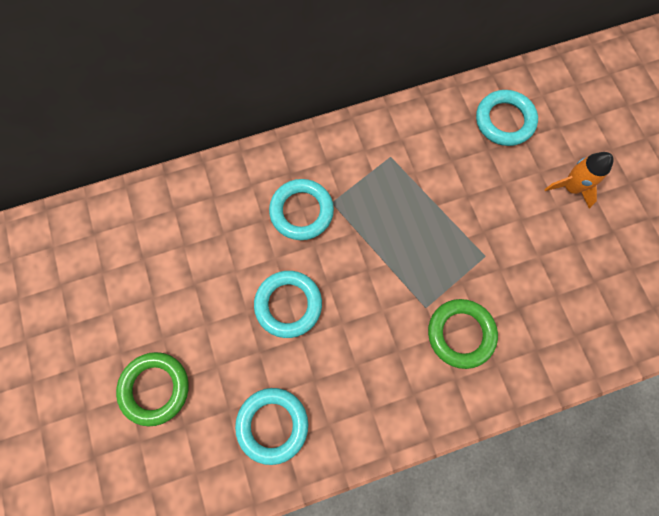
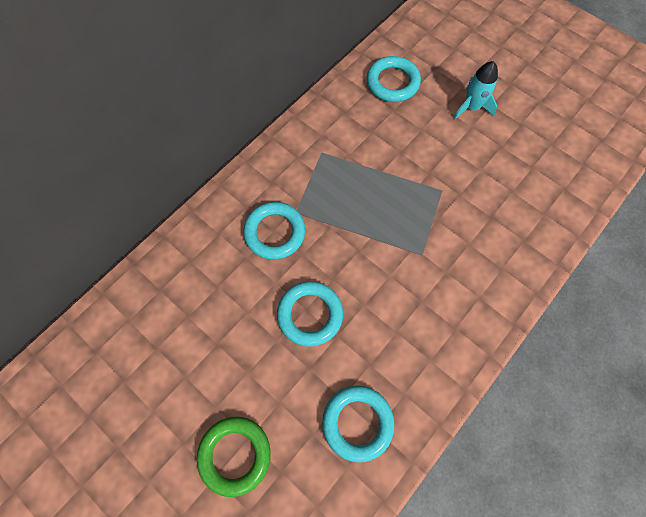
camera: 30 degrees left, 5 degrees down
green ring [428,299,498,369] -> none
orange rocket [544,152,614,208] -> turquoise rocket [454,61,498,119]

